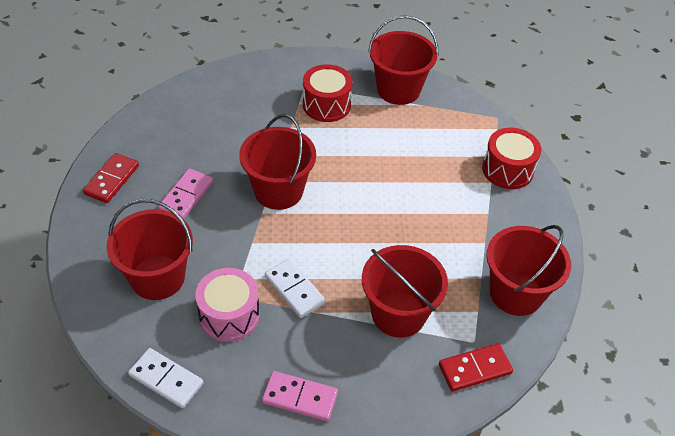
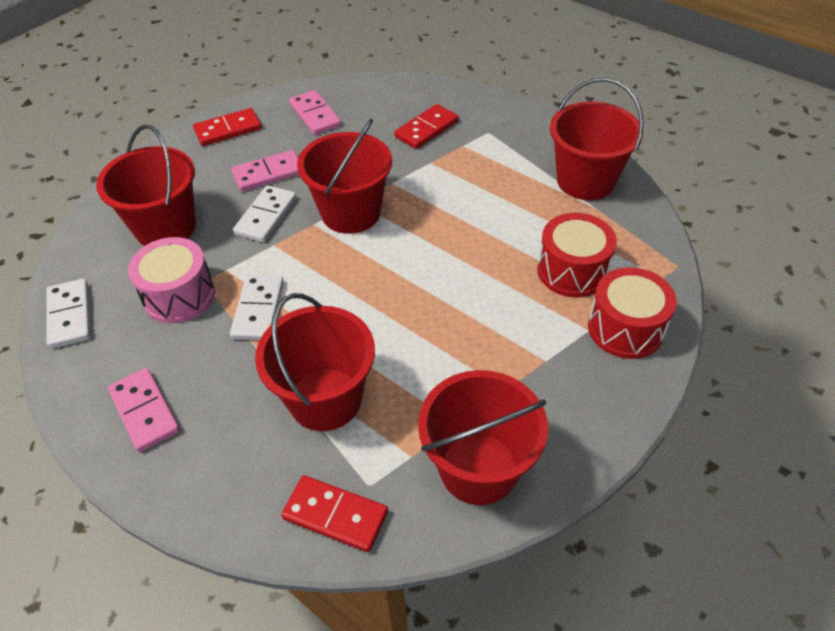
camera: 45 degrees right, 0 degrees up
red drum [303,64,353,122] -> red drum moved to [537,213,617,298]
none -> white domino [233,185,297,242]
none -> pink domino [289,90,341,135]
none -> red domino [394,104,459,149]

